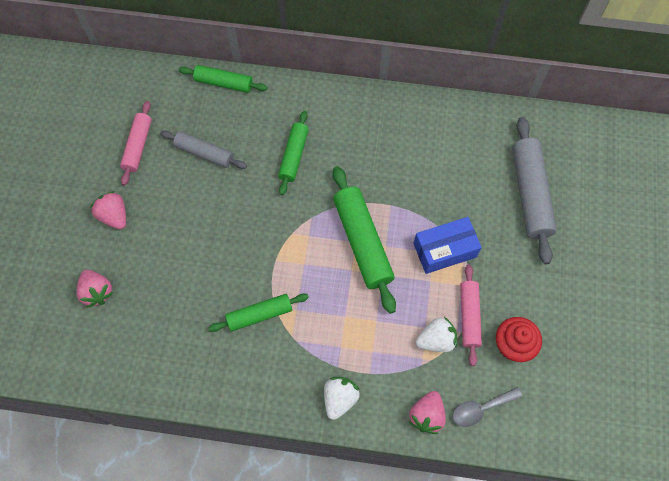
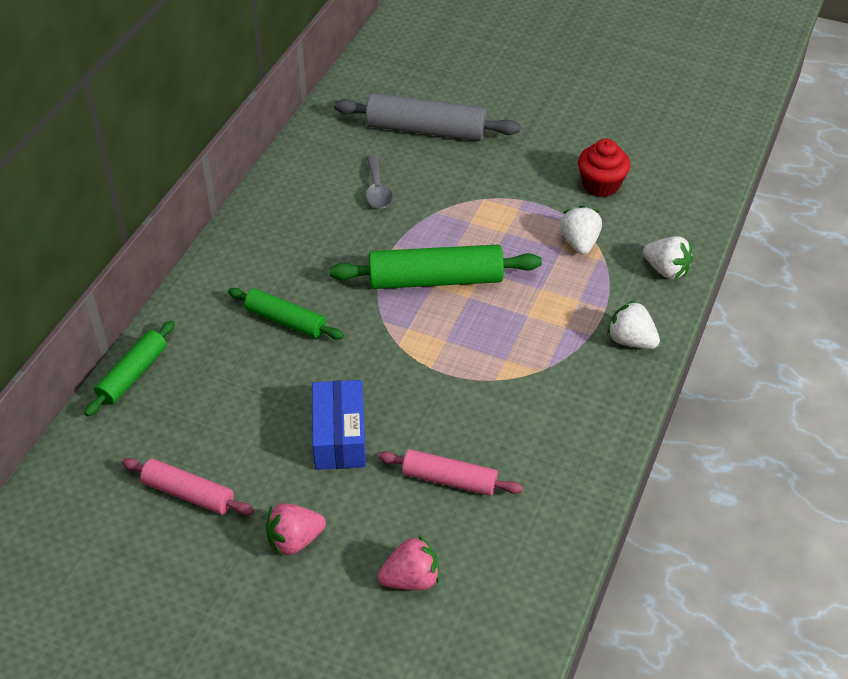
camera: 75 degrees left, 20 degrees down
grey rolling pin [160,131,247,169] -> none
green rolling pin [208,293,309,332] -> none
pink strawberry [409,391,446,434] -> white strawberry [643,236,693,279]
blue box [413,217,482,274] -> blue box moved to [312,380,366,470]
grey spoon [452,387,522,427] -> grey spoon moved to [366,155,393,209]
pink rolling pin [460,265,482,366] -> pink rolling pin moved to [378,449,523,496]

